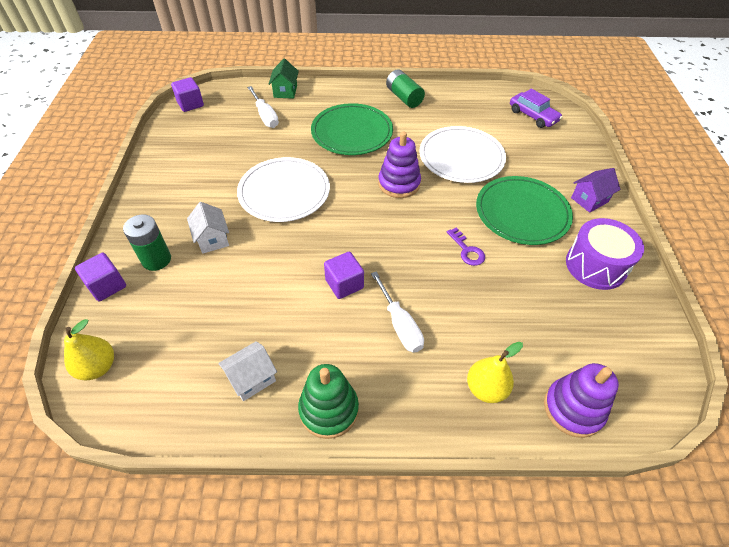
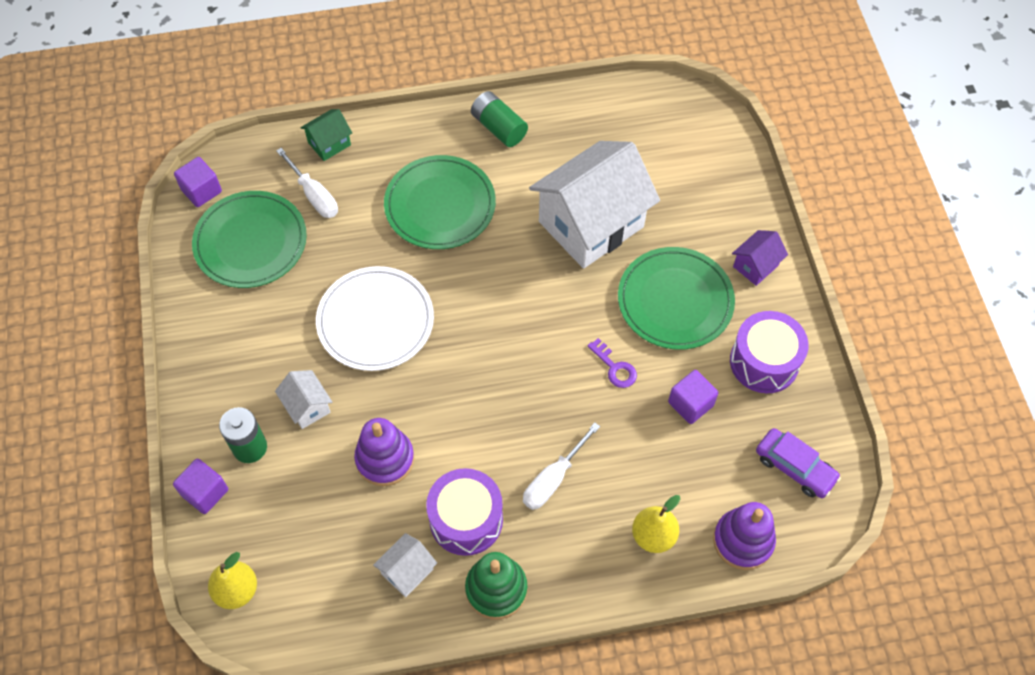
camera: 10 degrees left, 10 degrees up
green house [269,59,299,99] -> green house turned 60 degrees clockwise [300,109,352,161]
purple cube [324,252,364,299] -> purple cube moved to [668,370,718,424]
white screwdriver [371,271,424,353] -> white screwdriver turned 75 degrees clockwise [523,423,600,510]
purple stacking toy [378,131,421,198] -> purple stacking toy moved to [354,418,414,486]
white plate [420,126,506,183] -> white house [529,141,660,269]
purple car [510,89,563,128] -> purple car moved to [756,428,841,498]
none -> green plate [192,191,307,288]
none -> purple drum [426,468,503,556]

